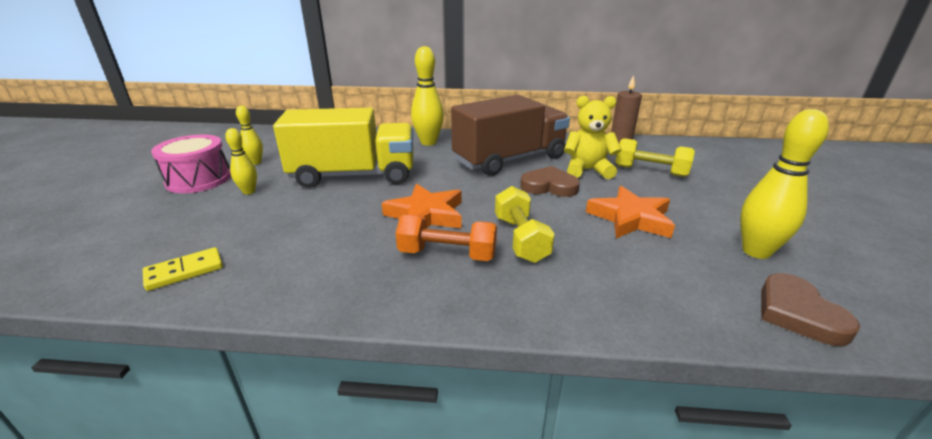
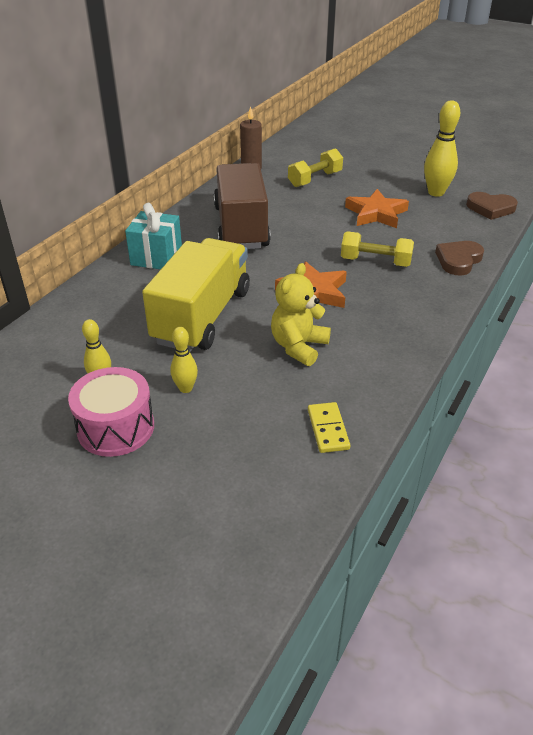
camera: 65 degrees left, 10 degrees up
orange dumbbell [396,215,497,261] -> none
yellow bowling pin [411,46,444,146] -> turquoise gift [125,203,182,269]
brown heart [520,166,580,197] -> brown heart moved to [435,241,484,276]
yellow teddy bear [564,96,622,179] -> yellow teddy bear moved to [271,263,331,366]

